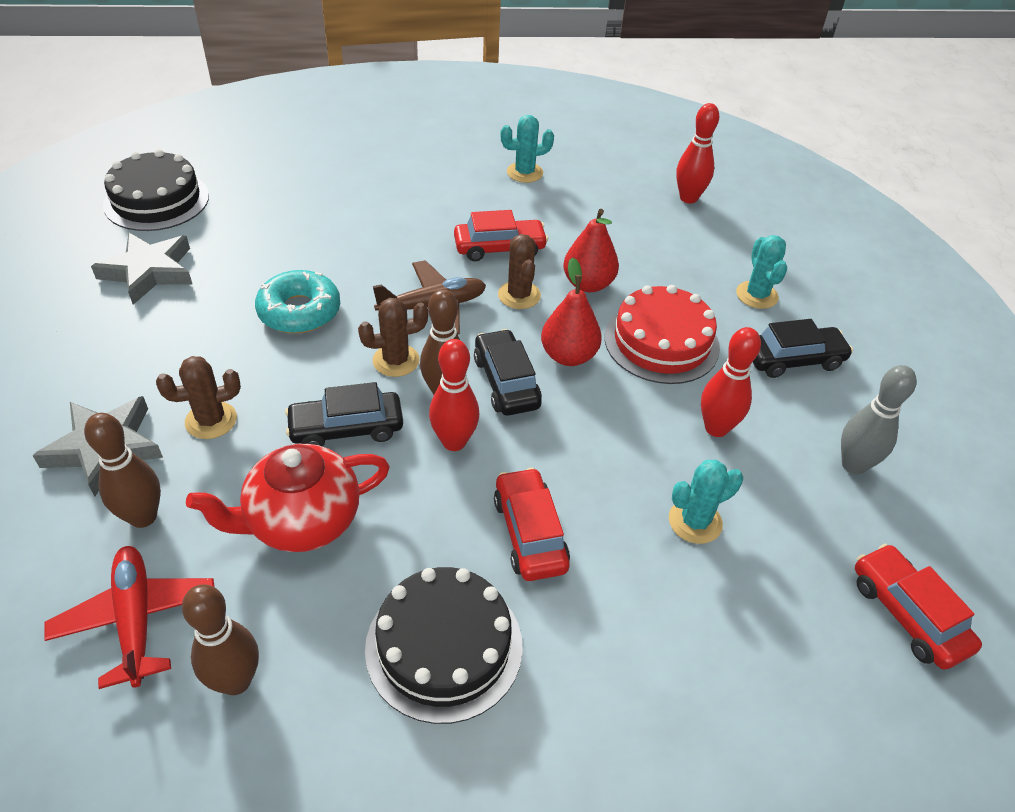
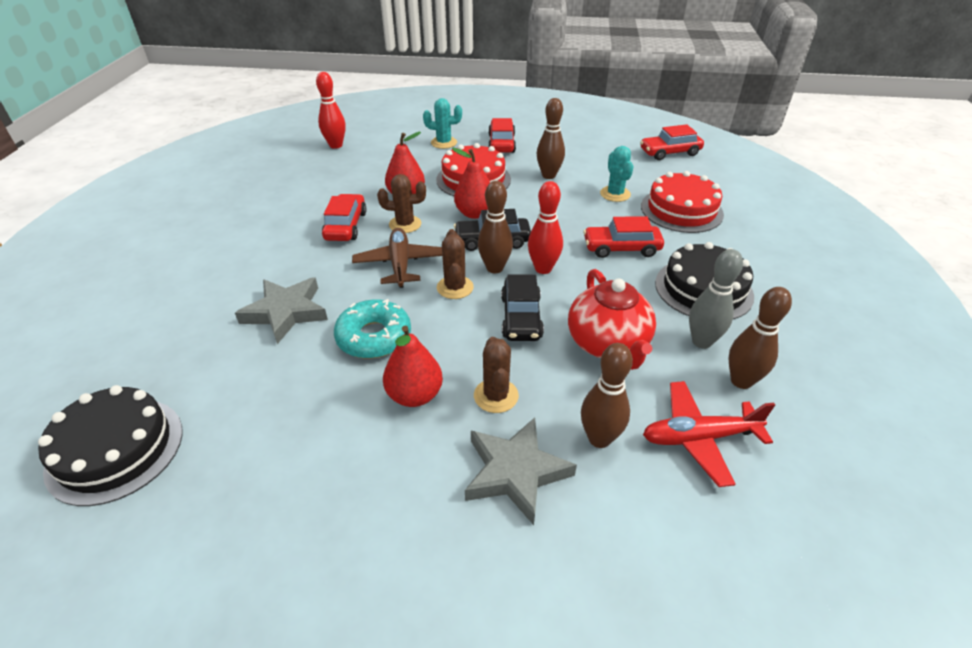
camera: 75 degrees left, 5 degrees down
grey star [91,233,193,304] -> grey star moved to [235,277,328,344]
turquoise cactus [500,115,554,183] -> none
red bowling pin [701,327,761,437] -> brown bowling pin [537,98,565,179]
black car [753,319,853,378] -> red car [488,118,516,153]
grey bowling pin [841,365,917,474] -> grey bowling pin moved to [689,249,743,349]
none -> red pear [383,326,443,407]
none -> red cake [641,171,724,233]

